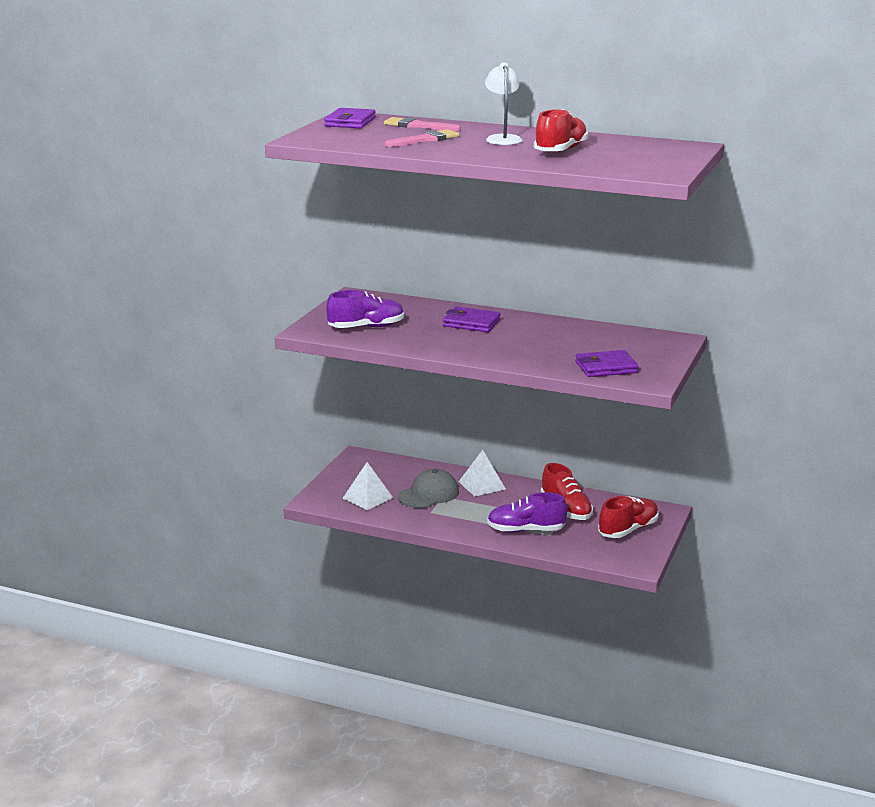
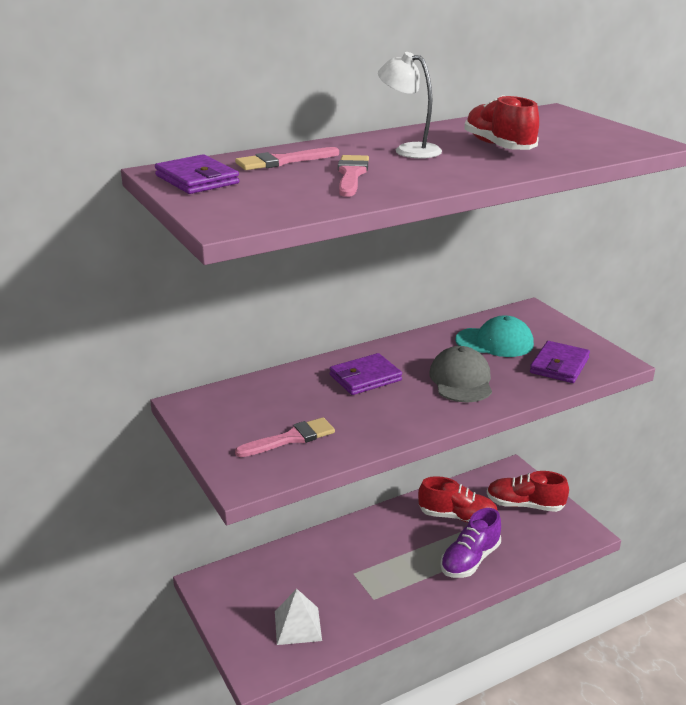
camera: 50 degrees left, 5 degrees up
purple shoe [326,290,404,328] -> pink brush [235,417,335,457]
grey cap [398,469,459,508] -> grey cap moved to [429,346,492,402]
white pyramid [459,450,506,497] -> none
red shoe [598,496,659,538] -> red shoe turned 75 degrees counterclockwise [487,471,569,512]
none -> turquoise cap [455,315,534,357]

